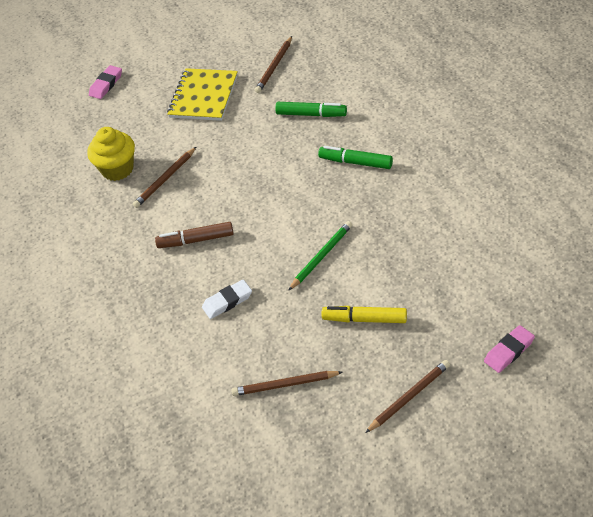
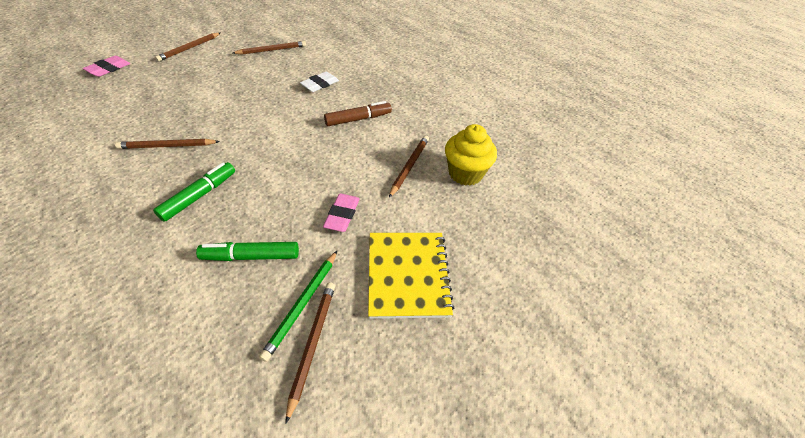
camera: 155 degrees right, 0 degrees up
pink eraser [89,65,122,99] -> pink eraser moved to [323,194,360,232]
green pencil [288,221,352,291] -> green pencil moved to [259,251,337,362]
green marker [318,146,393,169] -> green marker turned 60 degrees counterclockwise [153,162,235,222]
yellow marker [322,306,407,323] -> none
none -> brown pencil [115,139,220,149]

